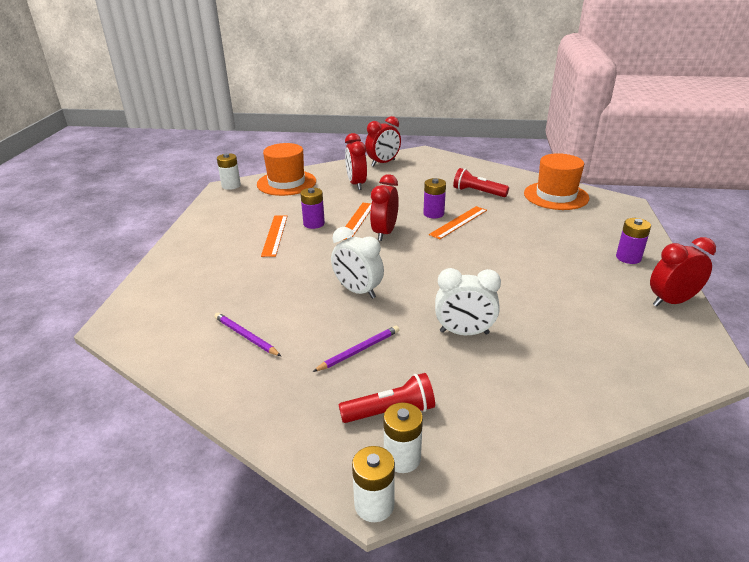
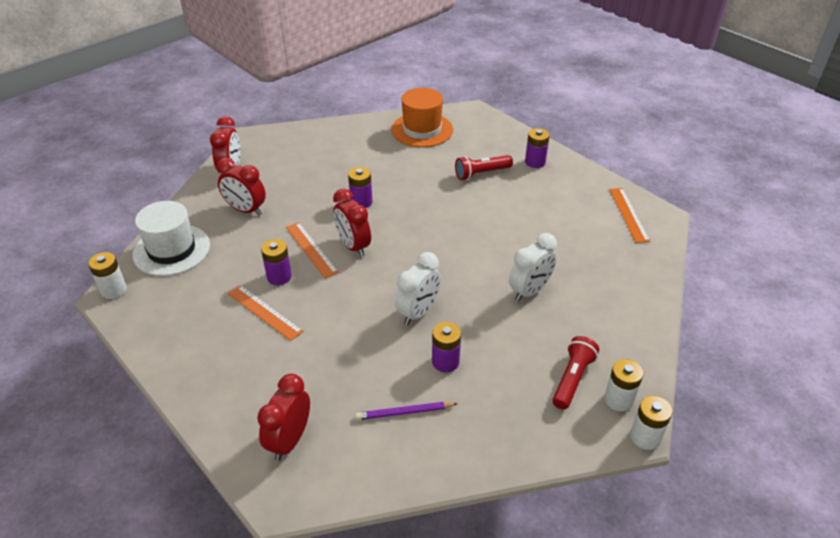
camera: 50 degrees left, 10 degrees up
orange hat [257,143,316,196] -> white hat [133,201,210,276]
purple pencil [313,326,399,372] -> none
white clock [331,227,384,299] -> white clock turned 45 degrees counterclockwise [395,252,441,325]
orange ruler [429,206,487,239] -> orange ruler moved to [609,188,650,243]
red flashlight [453,168,509,197] -> red flashlight moved to [455,155,513,180]
red clock [650,237,716,307] -> red clock moved to [257,374,310,461]
none -> purple battery [432,322,461,372]

